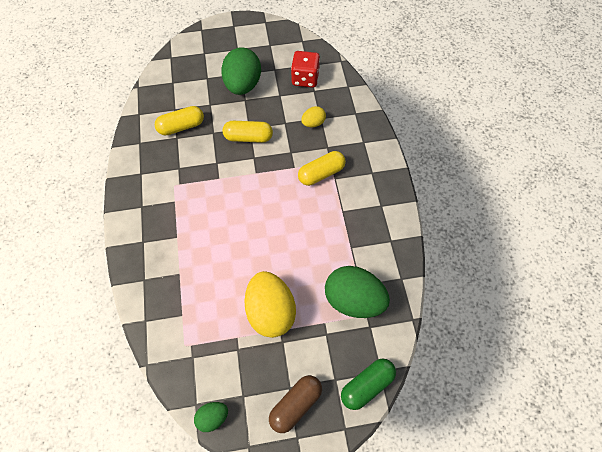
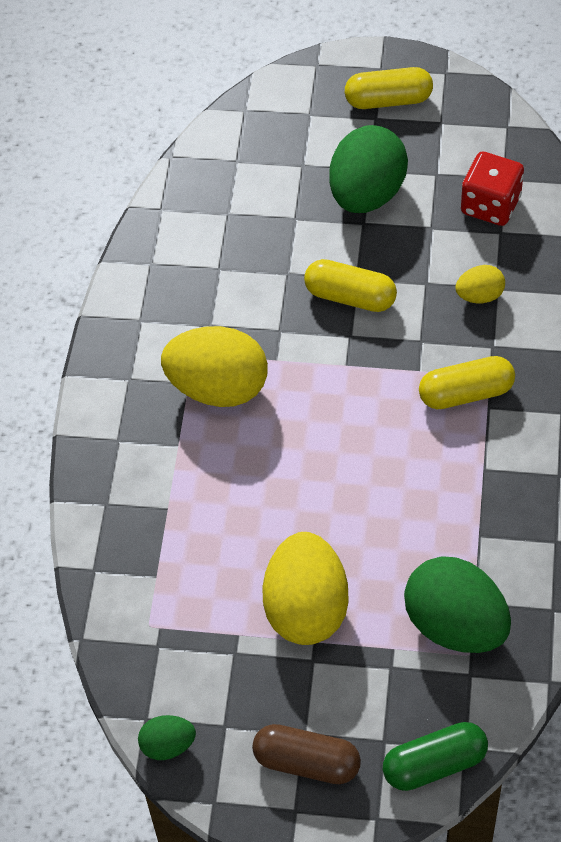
camera: 20 degrees right, 5 degrees down
yellow capsule [155,106,204,136] -> yellow capsule moved to [345,67,433,109]
brown capsule [269,375,322,433] -> brown capsule turned 45 degrees clockwise [252,724,361,784]
none -> yellow egg [161,326,268,407]

